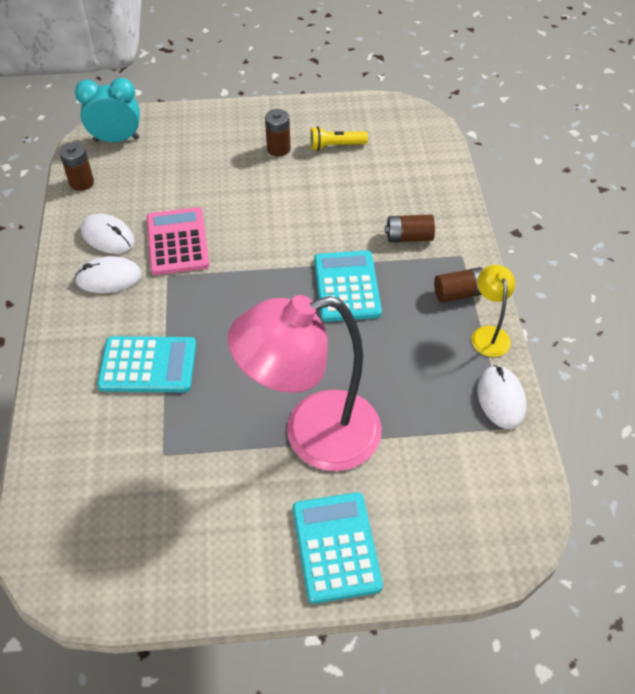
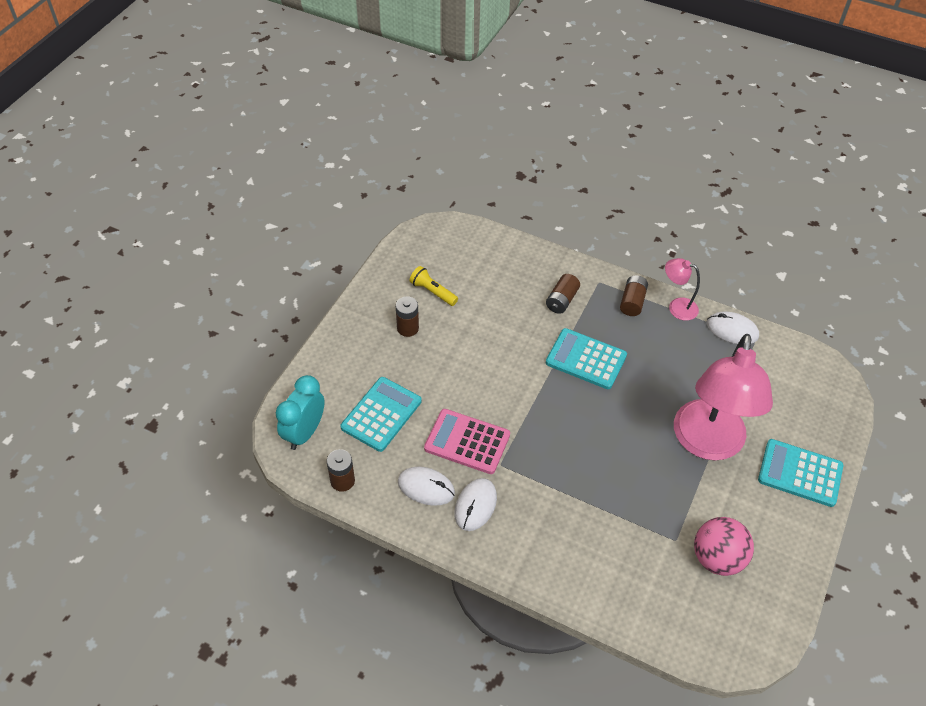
camera: 60 degrees left, 0 degrees up
white mouse [81,214,135,254] -> white mouse turned 45 degrees clockwise [398,467,455,506]
turquoise calculator [97,336,196,392] -> turquoise calculator moved to [340,377,421,452]
yellow flashlight [310,126,368,151] -> yellow flashlight turned 105 degrees clockwise [409,266,458,306]
yellow lamp [471,265,515,357] -> pink lamp [665,258,700,321]
none -> pink ball [694,517,754,576]

